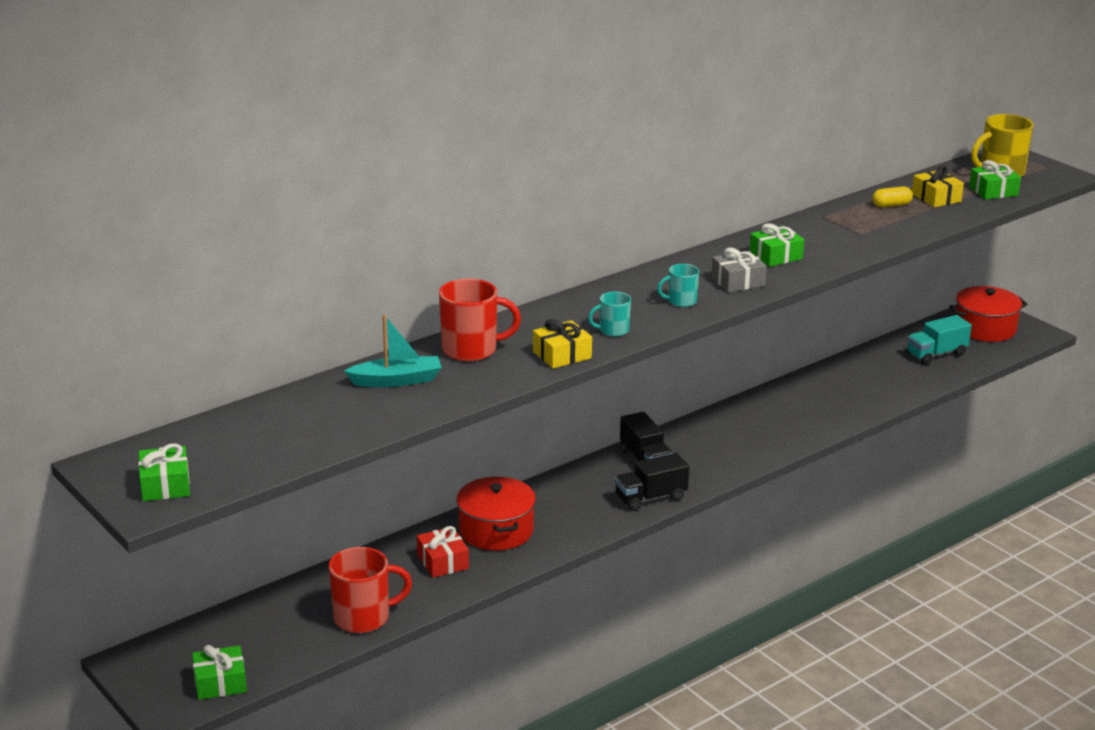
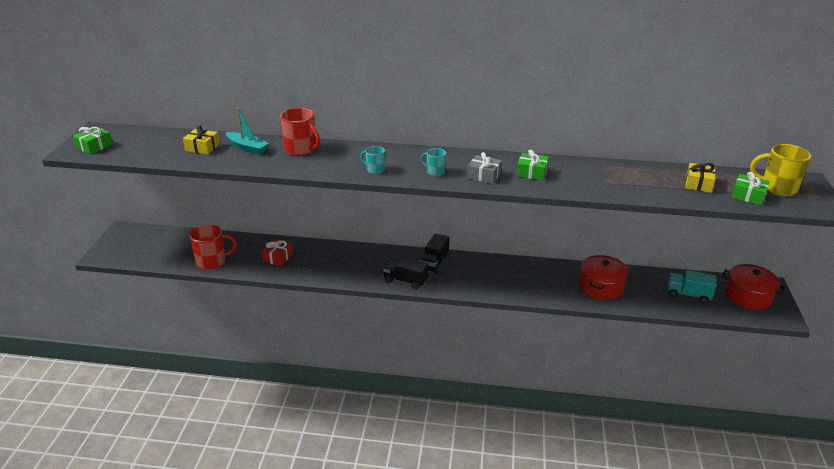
camera: 45 degrees right, 5 degrees up
green gift [192,645,247,700] -> none
red mug [328,547,412,633] -> red mug turned 45 degrees counterclockwise [189,225,237,270]
red pot [457,477,536,550] -> red pot moved to [579,255,629,300]
yellow gift [533,319,592,369] -> yellow gift moved to [183,125,220,154]
yellow capsule [872,186,913,207] -> none

